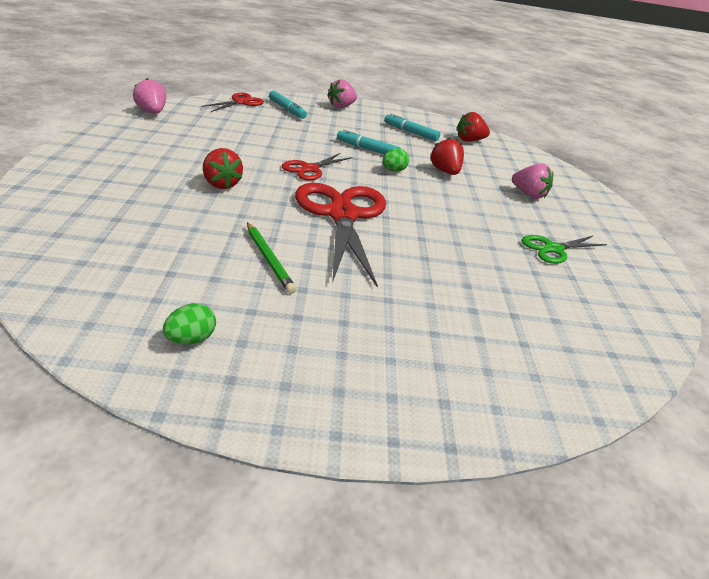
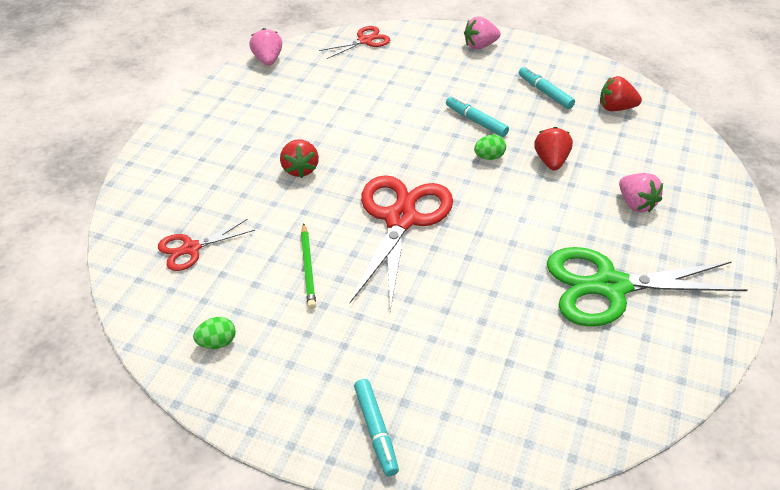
camera: 25 degrees right, 10 degrees up
turquoise marker [269,91,307,119] -> turquoise marker moved to [354,379,399,477]
red scissors [282,153,353,181] -> red scissors moved to [158,219,255,271]
green scissors [522,235,607,264] -> green scissors [547,247,747,327], size x1.93

